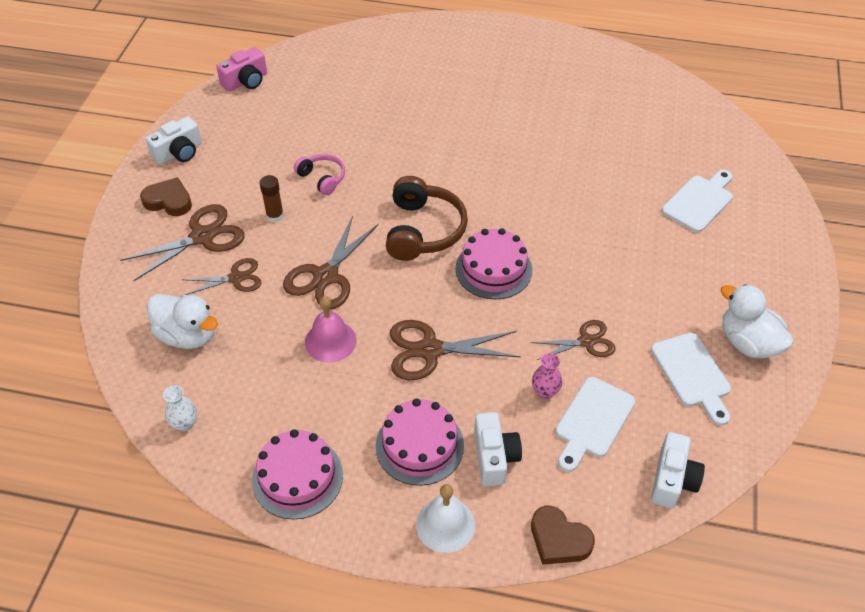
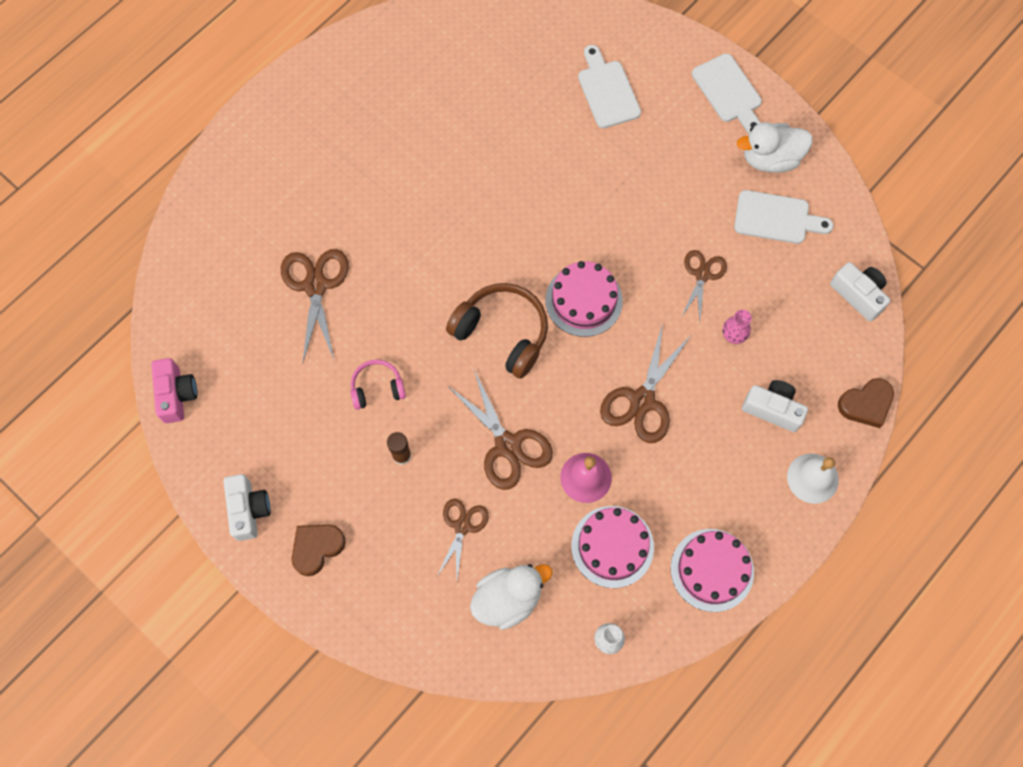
camera: 60 degrees left, 20 degrees up
brown scissors [120,204,245,281] -> brown scissors moved to [281,249,349,362]
pink cake [376,398,464,486] -> pink cake moved to [571,506,654,588]
white cutting board [555,377,635,472] -> white cutting board moved to [692,53,762,134]

